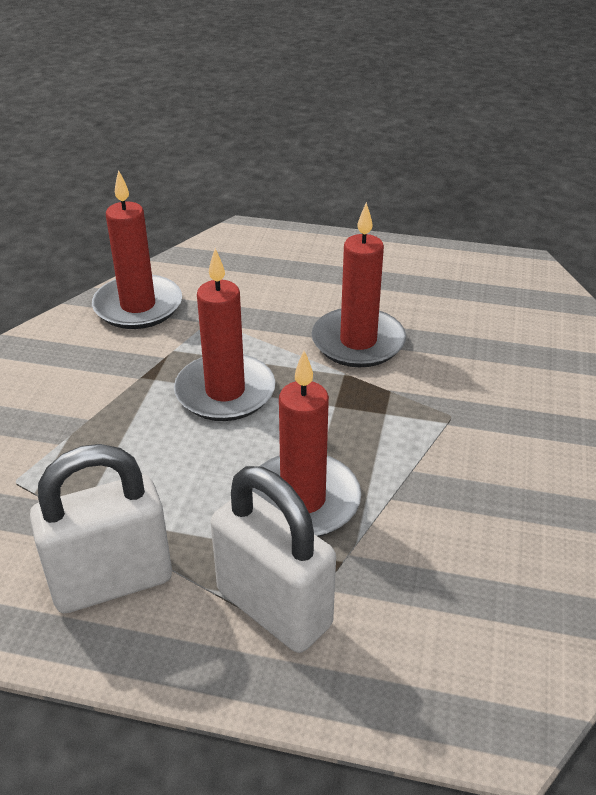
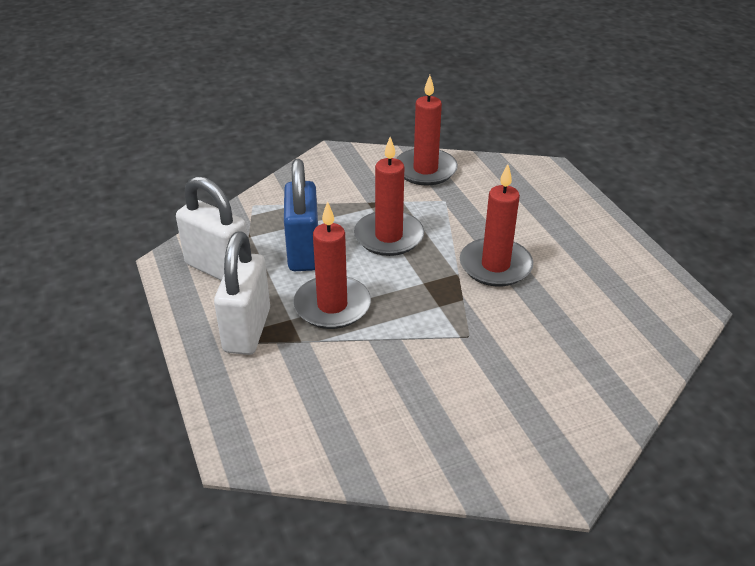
camera: 55 degrees right, 0 degrees up
none -> blue padlock [284,159,318,271]

